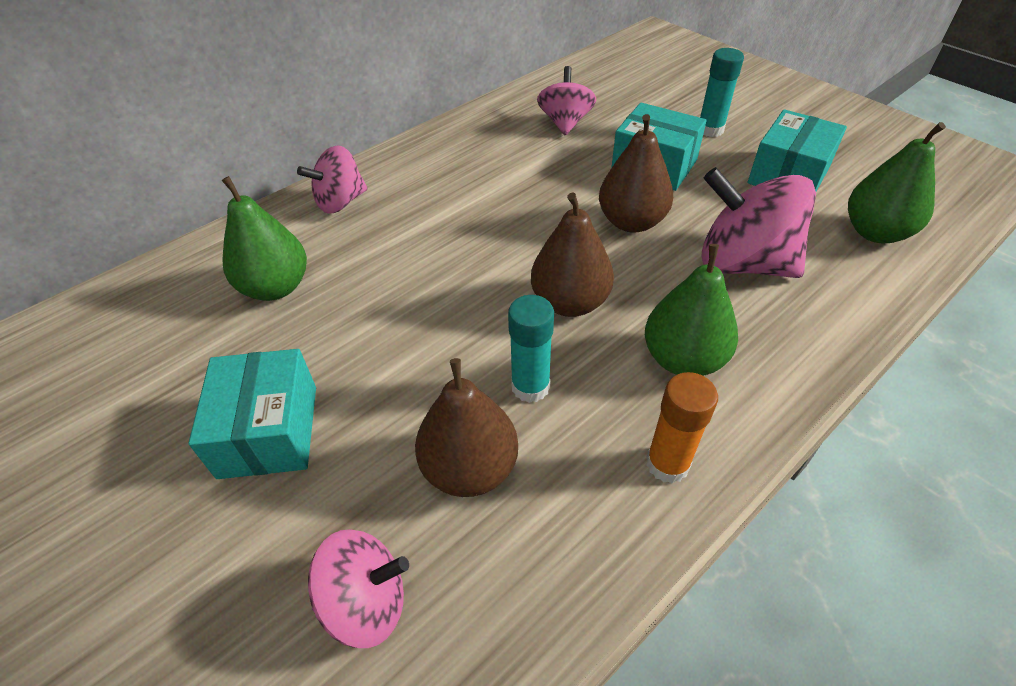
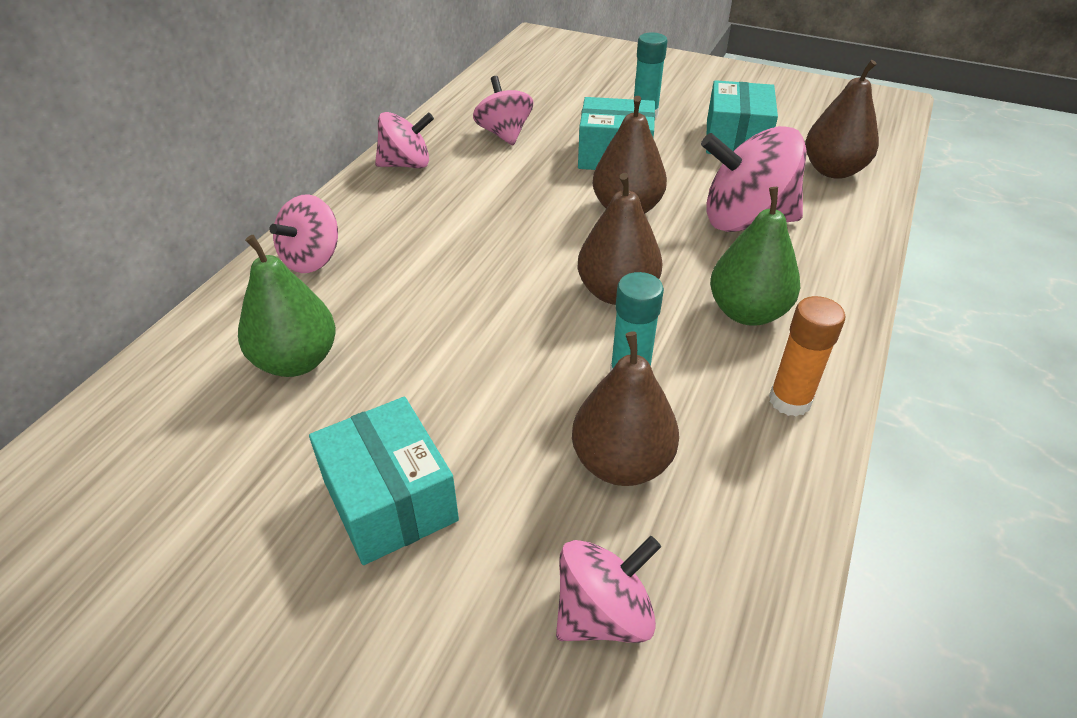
camera: 25 degrees left, 5 degrees down
green pear [848,122,946,243] -> brown pear [805,60,879,179]
none -> pink spinning top [375,112,434,168]

